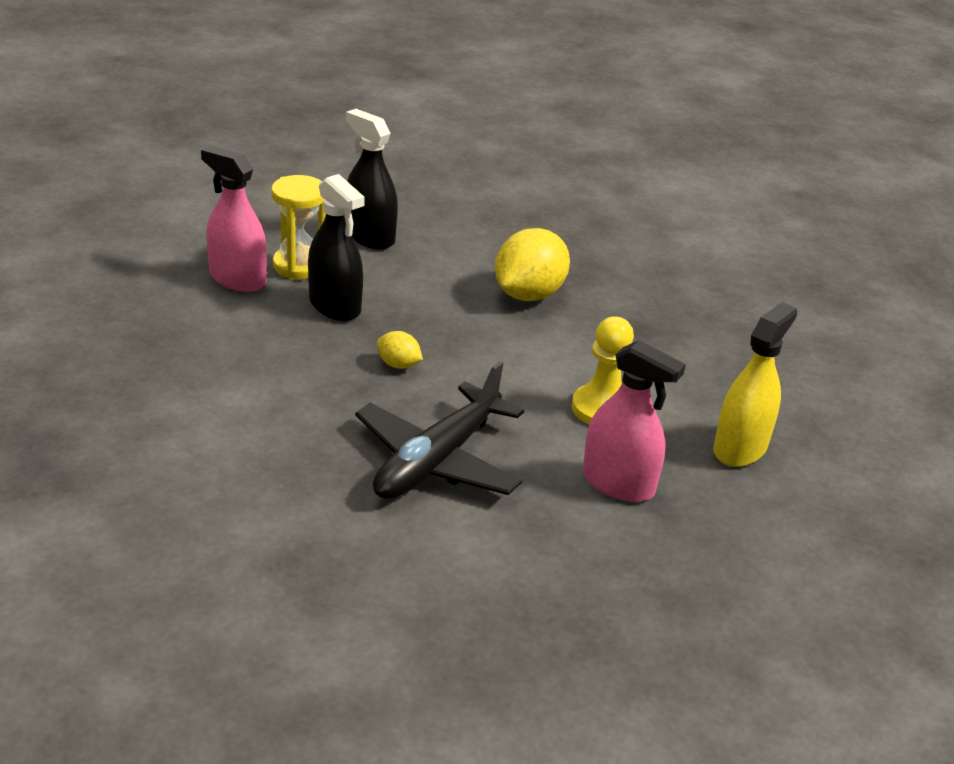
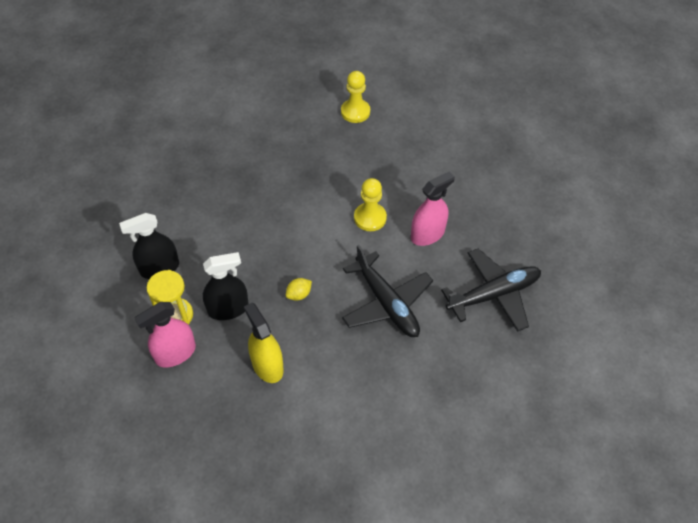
camera: 65 degrees left, 20 degrees up
yellow lemon [495,228,570,301] -> none
yellow spray bottle [713,302,797,467] -> yellow spray bottle moved to [244,302,284,383]
none -> yellow pawn [341,71,370,123]
none -> black plane [441,248,541,332]

